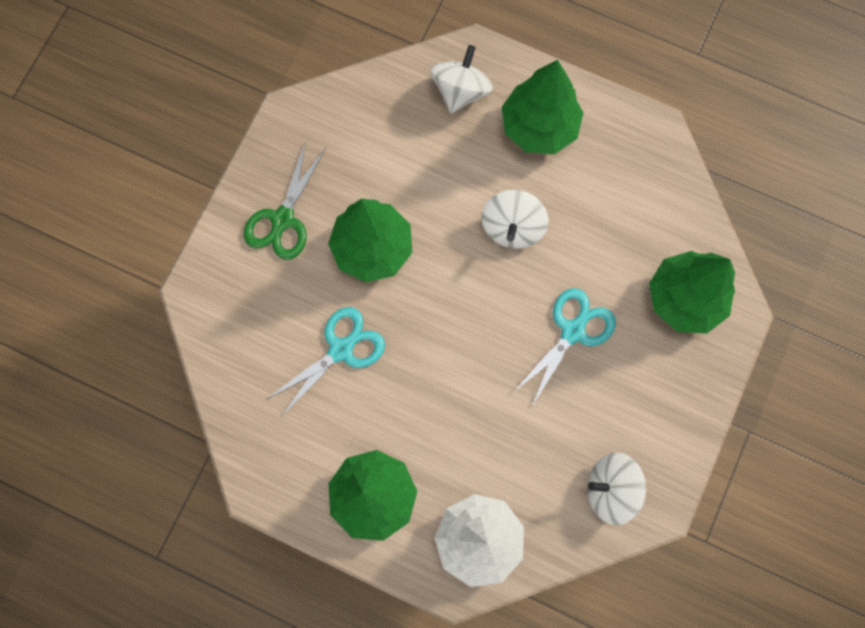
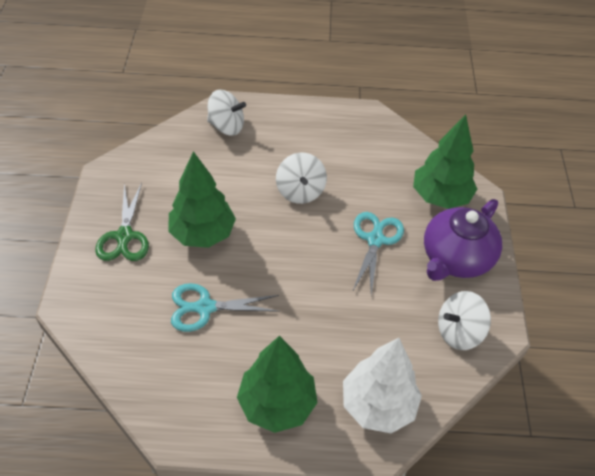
camera: 25 degrees left, 25 degrees down
turquoise scissors [267,307,385,417] -> turquoise scissors turned 120 degrees counterclockwise [171,283,280,332]
white spinning top [431,45,493,113] -> white spinning top turned 105 degrees clockwise [207,90,246,136]
green tree [502,60,584,154] -> none
none -> purple teapot [424,199,502,281]

